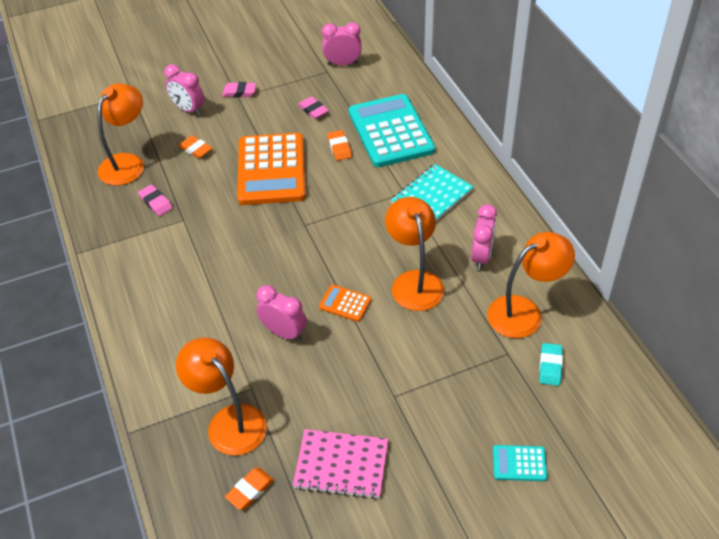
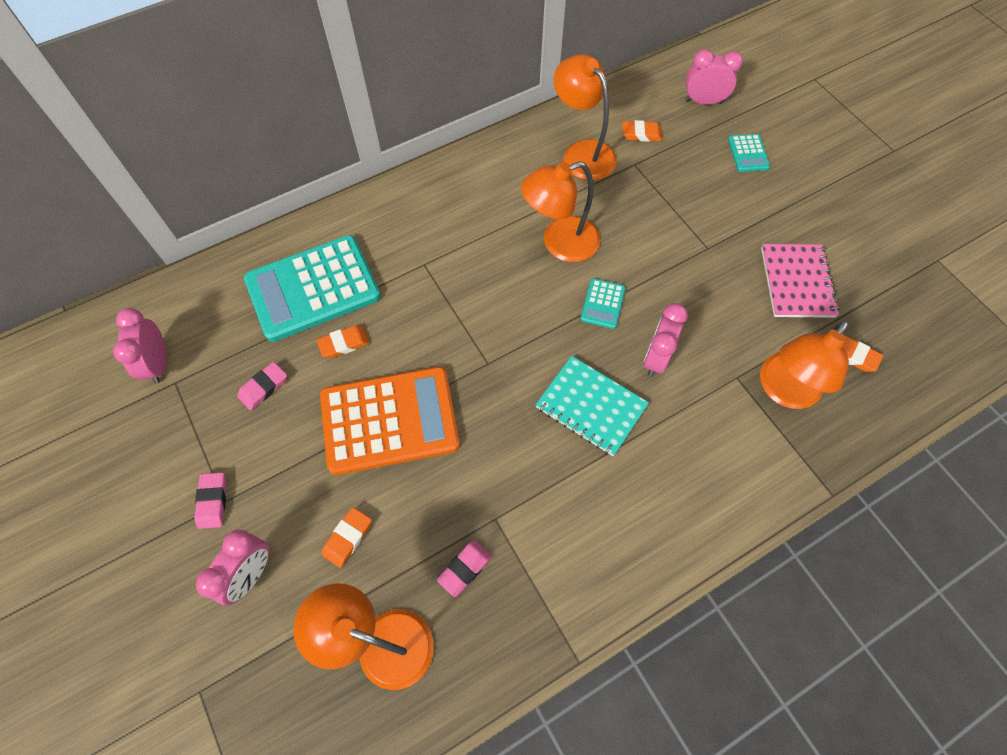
camera: 100 degrees left, 15 degrees up
orange calculator [319,285,371,322] -> turquoise calculator [581,278,626,329]
turquoise notebook [391,164,474,221] -> turquoise notebook moved to [535,356,649,456]
pink clock [471,204,497,270] -> pink clock moved to [685,49,743,105]
turquoise eraser [539,343,563,386] -> orange eraser [622,120,662,142]

